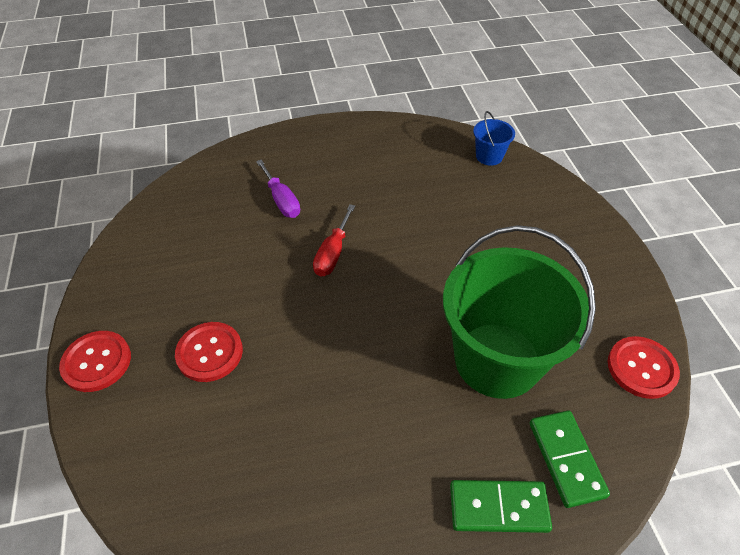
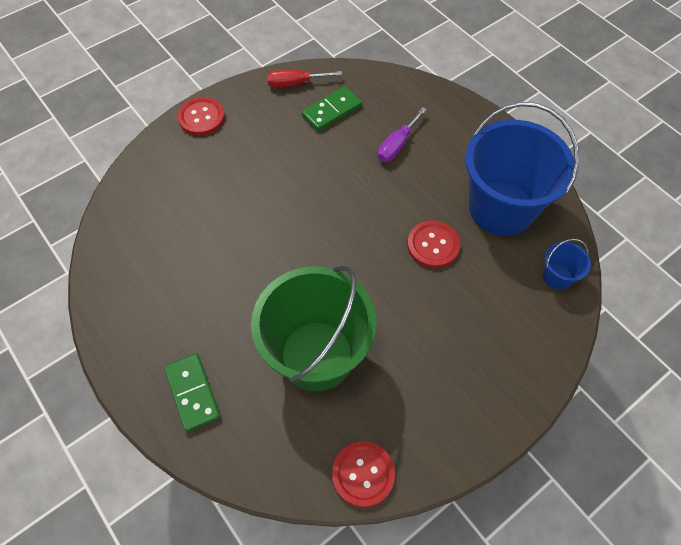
camera: 65 degrees right, 10 degrees up
red button [175,322,243,382] -> red button moved to [407,221,460,268]
red screwdriver [313,204,355,277] -> red screwdriver moved to [267,69,342,88]
green domino [530,410,610,508] -> green domino moved to [302,86,362,131]
none -> blue bucket [465,102,579,236]

